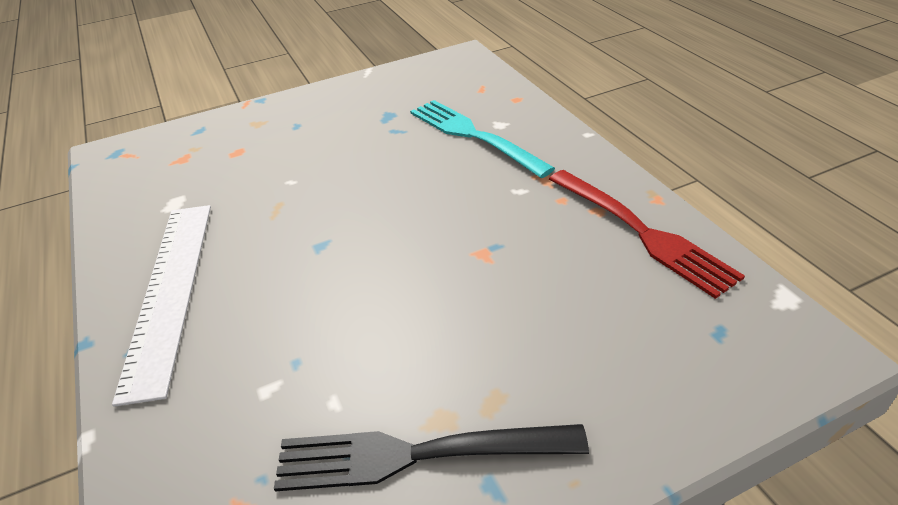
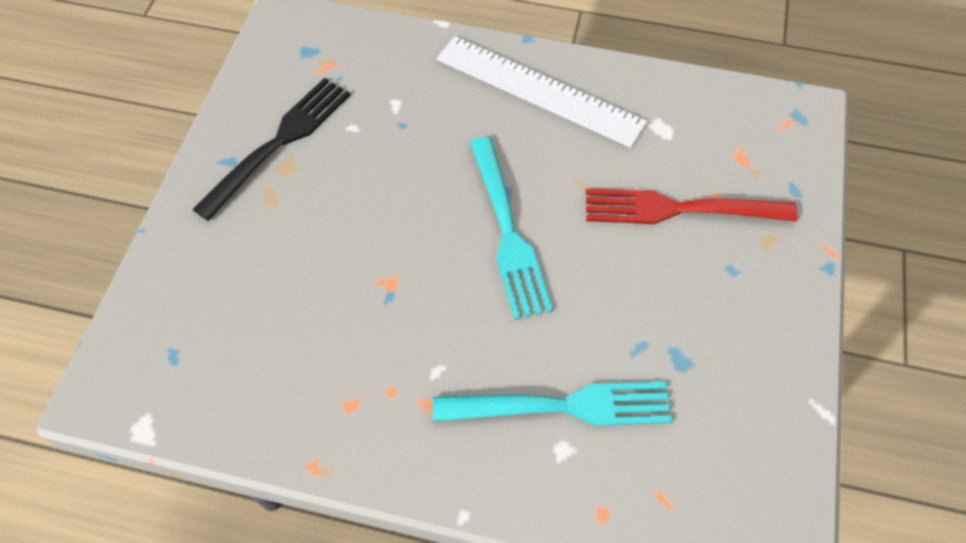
camera: 125 degrees right, 20 degrees up
red fork [549,170,745,299] -> red fork moved to [586,188,798,224]
none -> turquoise fork [470,137,553,320]

